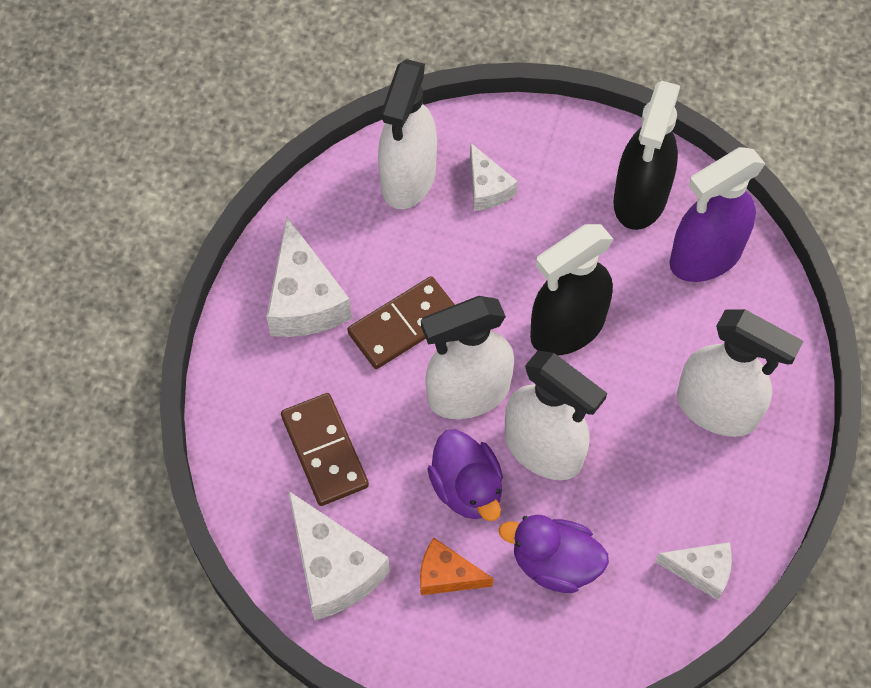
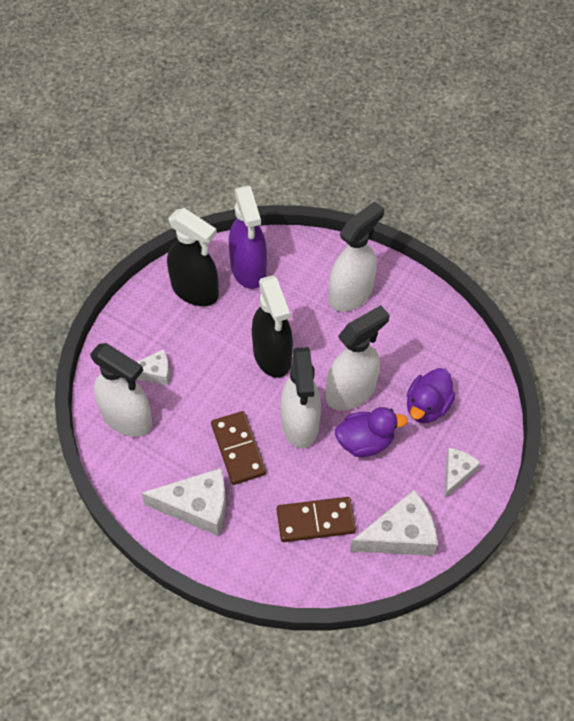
camera: 75 degrees left, 5 degrees down
orange cheese [420,538,493,595] -> none
white cheese [655,542,732,600] -> white cheese moved to [445,448,481,498]

